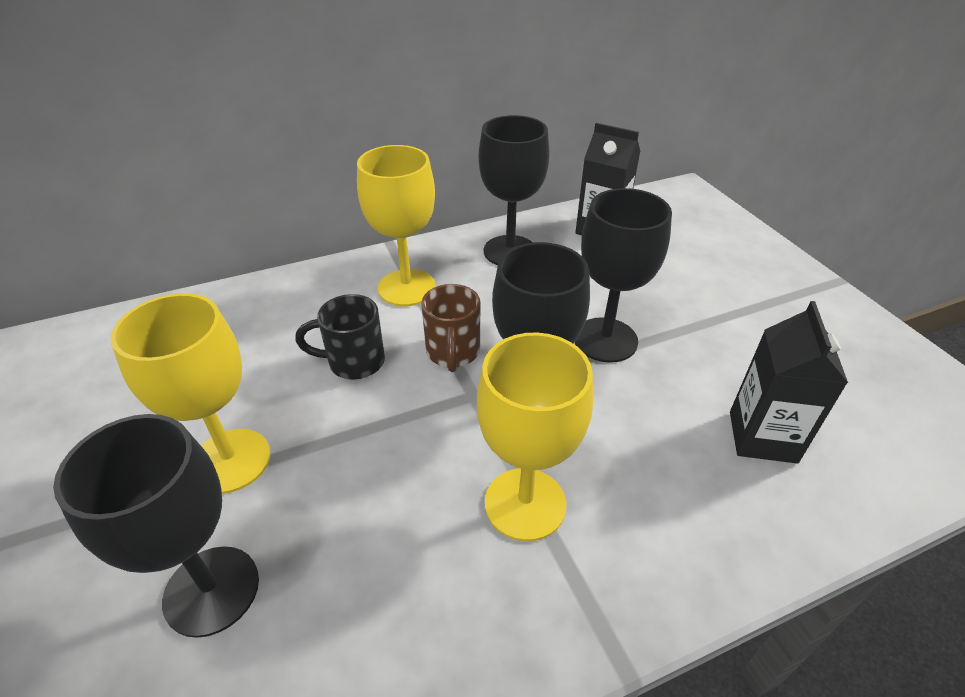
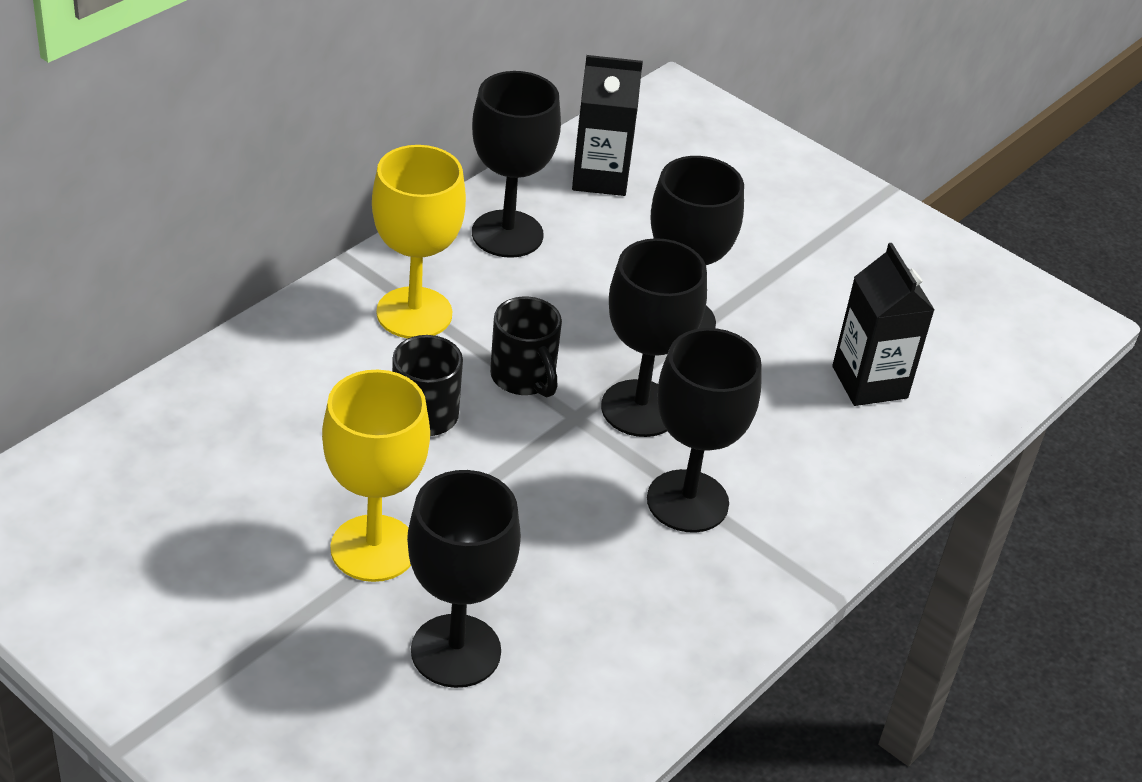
camera: 30 degrees left, 0 degrees up
brown mug [421,284,480,372] -> black mug [490,296,562,397]
yellow goblet [477,332,593,541] -> black goblet [647,328,762,533]

